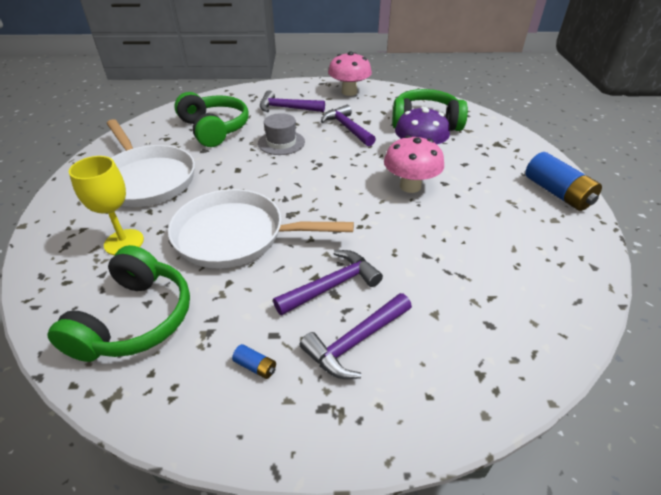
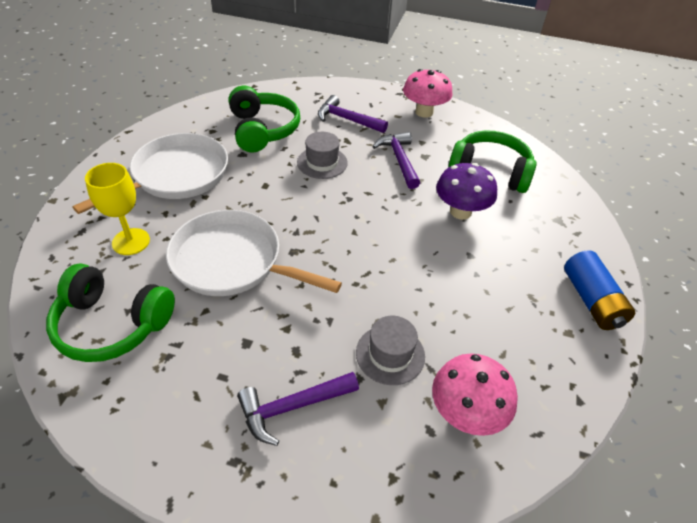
camera: 15 degrees right, 5 degrees up
green headphones [47,245,190,362] -> green headphones turned 75 degrees clockwise [46,263,175,362]
white pan [107,119,195,207] -> white pan turned 120 degrees counterclockwise [72,133,228,214]
blue battery [232,344,276,379] -> none
purple hammer [273,250,383,316] -> none
pink mushroom [384,135,444,193] -> pink mushroom moved to [432,353,518,436]
none -> grey hat [356,316,425,385]

